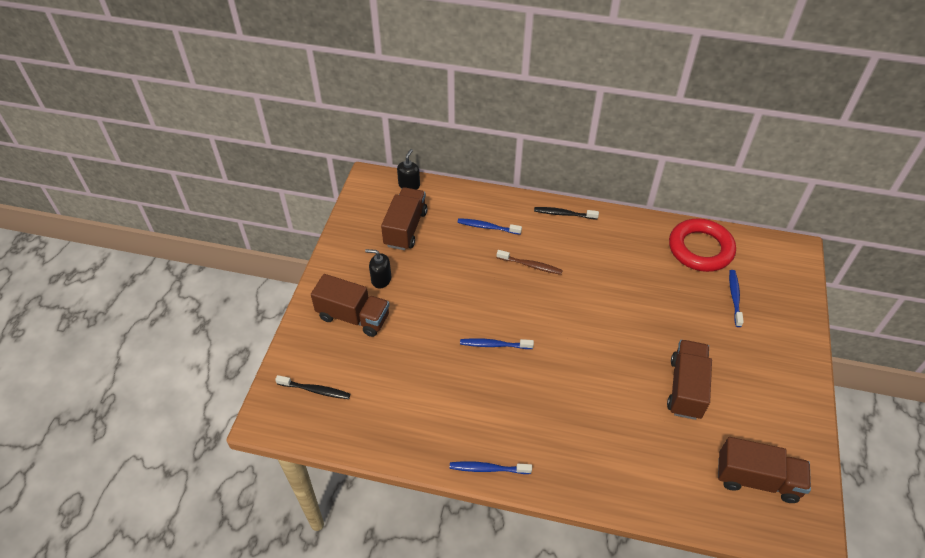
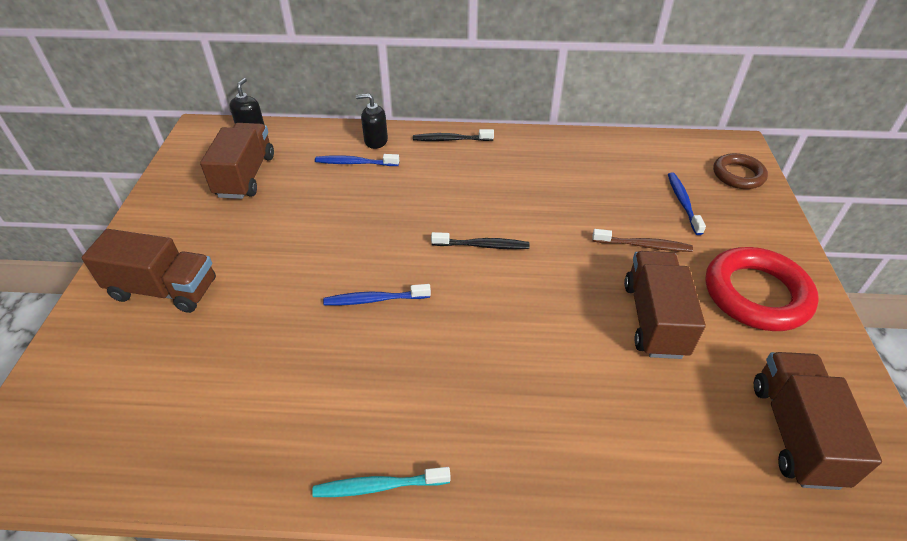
camera: 10 degrees left, 5 degrees down
black toothbrush [275,375,350,399] -> black toothbrush moved to [431,232,529,249]
black soap dispenser [365,249,391,288] -> black soap dispenser moved to [356,94,388,149]
blue toothbrush [450,461,532,474] -> turquoise toothbrush [312,467,451,497]
brown toothbrush [497,250,563,275] -> brown toothbrush moved to [592,229,693,252]
red ring [669,219,736,272] -> red ring moved to [706,247,819,331]
brown truck [718,437,811,503] -> brown truck turned 90 degrees counterclockwise [754,352,882,490]
none -> brown ring [713,153,768,189]

